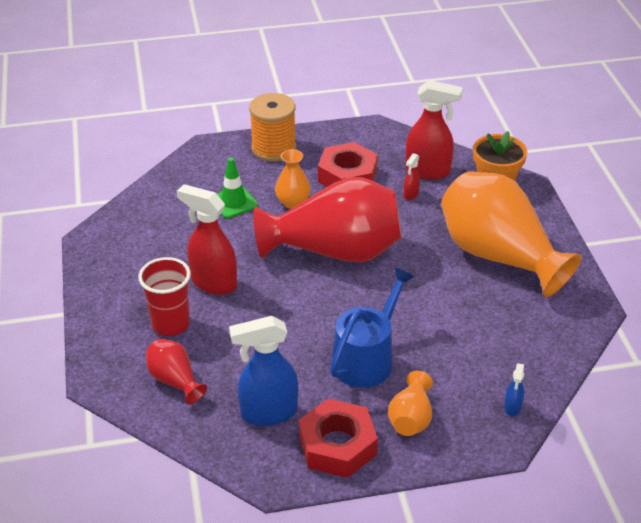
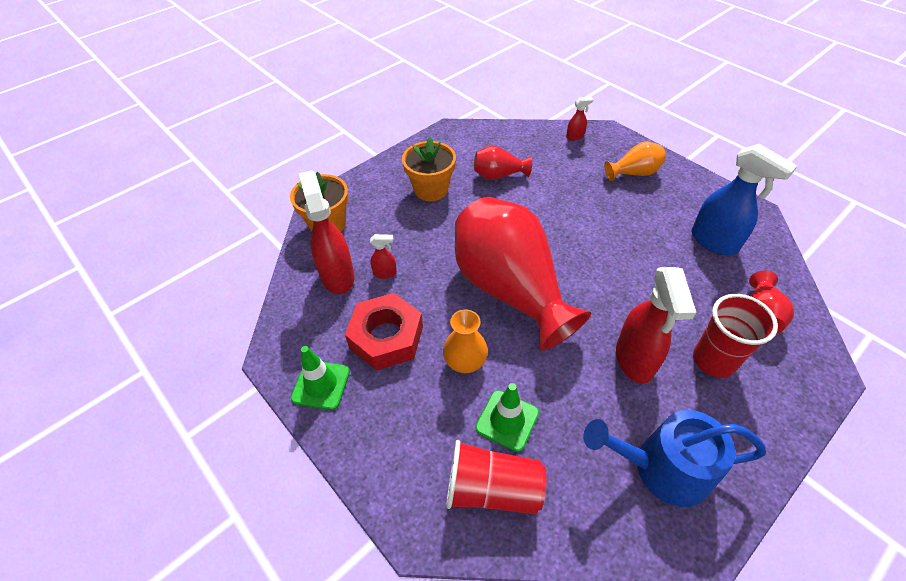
camera: 120 degrees left, 10 degrees up
orange spool [249,93,296,162] -> none
red nut [299,398,378,478] -> none
blue watering can [330,267,415,388] -> blue watering can moved to [583,410,766,507]
orange vase [441,171,582,297] -> orange flower pot [402,137,456,201]
blue spray bottle [504,363,524,416] -> red spray bottle [566,97,594,141]
none -> green traffic cone [291,346,350,410]
none -> red cup [446,440,546,514]
none -> red vase [474,146,532,180]

